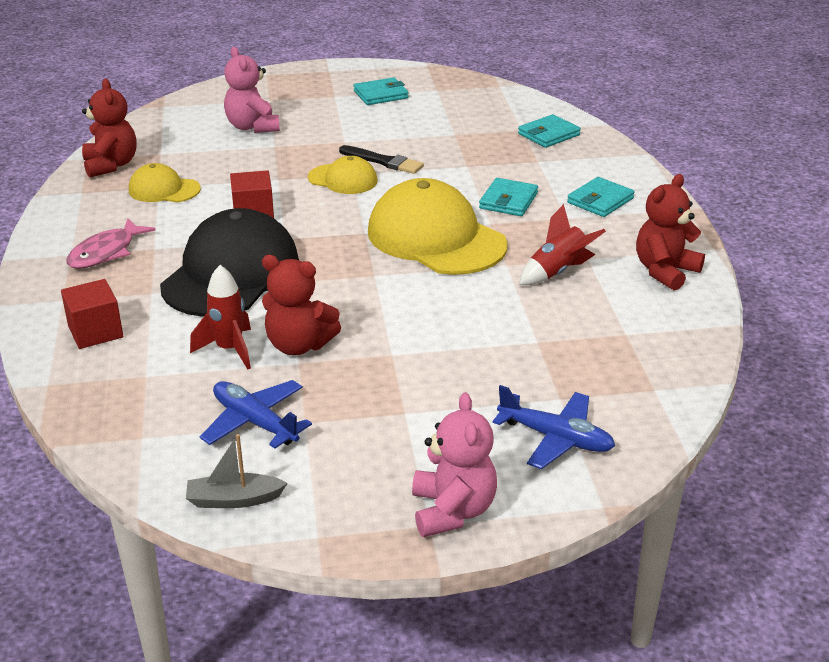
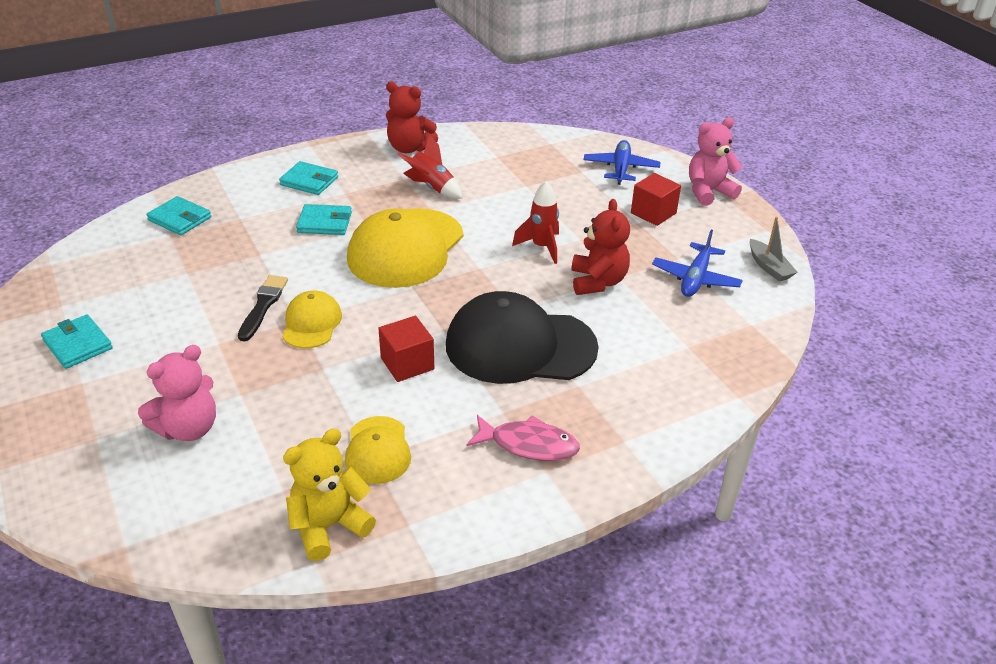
camera: 110 degrees left, 5 degrees up
red cube [61,279,123,349] -> red cube moved to [631,173,681,226]
red teddy bear [82,79,136,178] -> yellow teddy bear [283,429,376,561]
red rocket [190,265,251,370] -> red rocket moved to [512,181,559,264]

